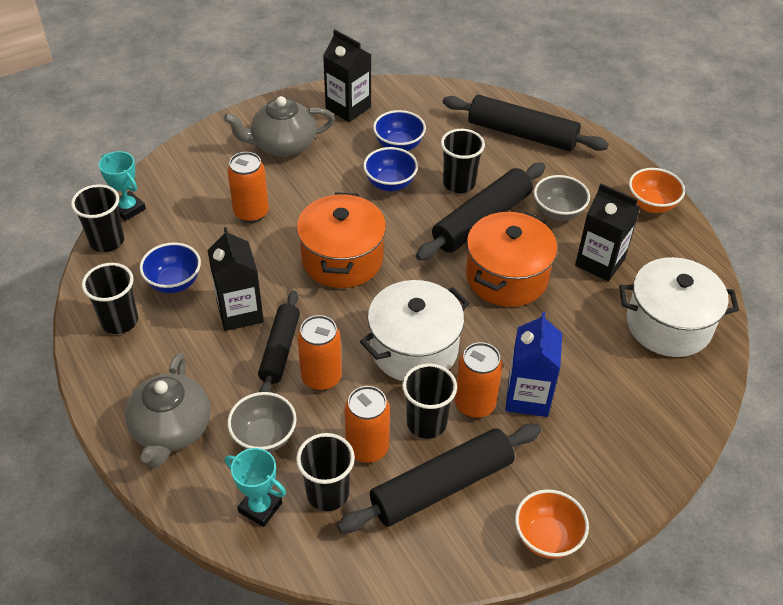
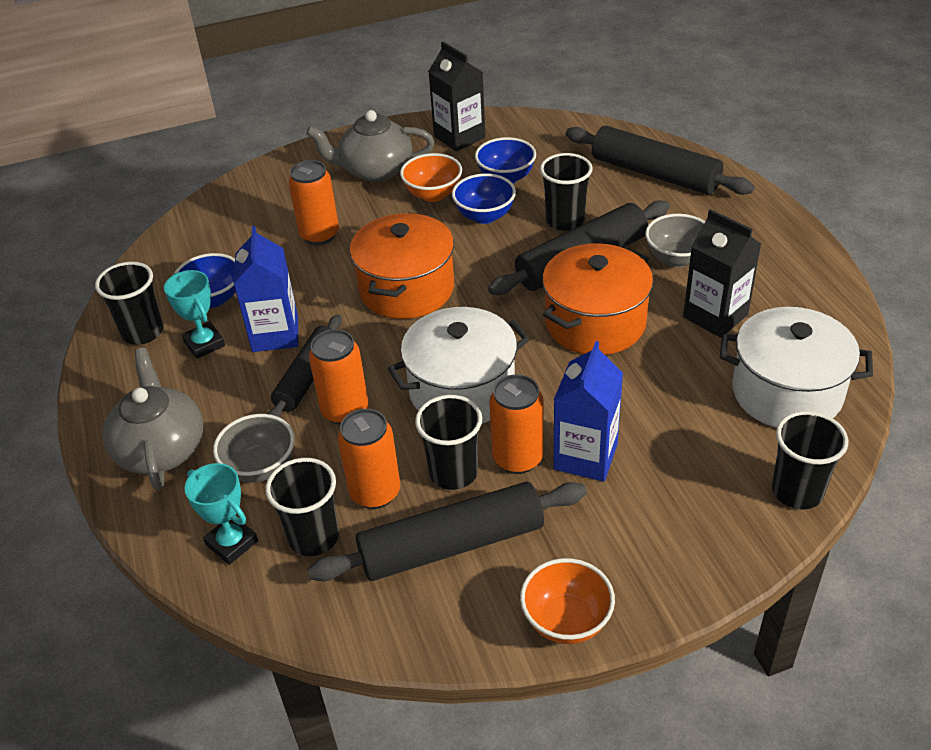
camera: 15 degrees right, 5 degrees down
black cup [71,184,124,252] -> black cup moved to [772,411,848,509]
turquoise trophy [99,151,146,221] -> turquoise trophy moved to [164,270,225,359]
grey teapot [125,353,211,468] -> grey teapot turned 150 degrees clockwise [102,348,203,490]
black carton [207,227,264,331] -> blue carton [233,226,298,352]
orange bowl [629,168,685,213] -> orange bowl moved to [400,153,462,202]

